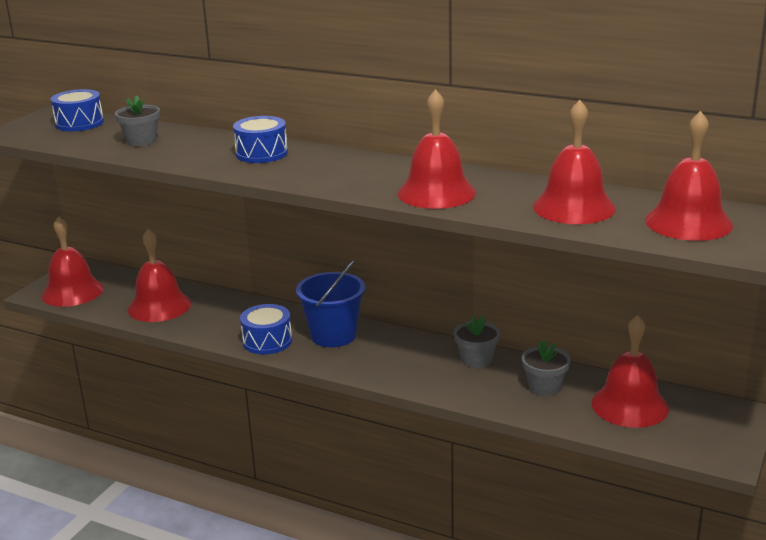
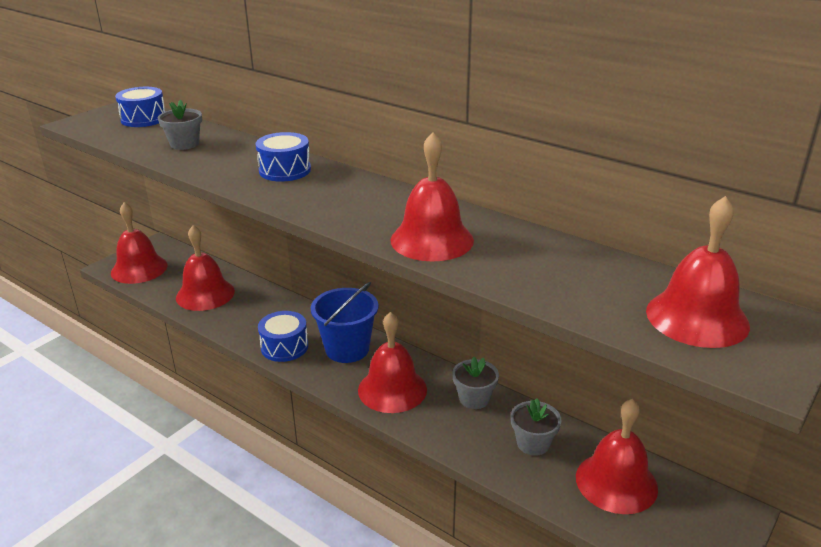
camera: 10 degrees right, 5 degrees up
red bell [533,100,616,224] -> red bell moved to [358,312,427,413]

